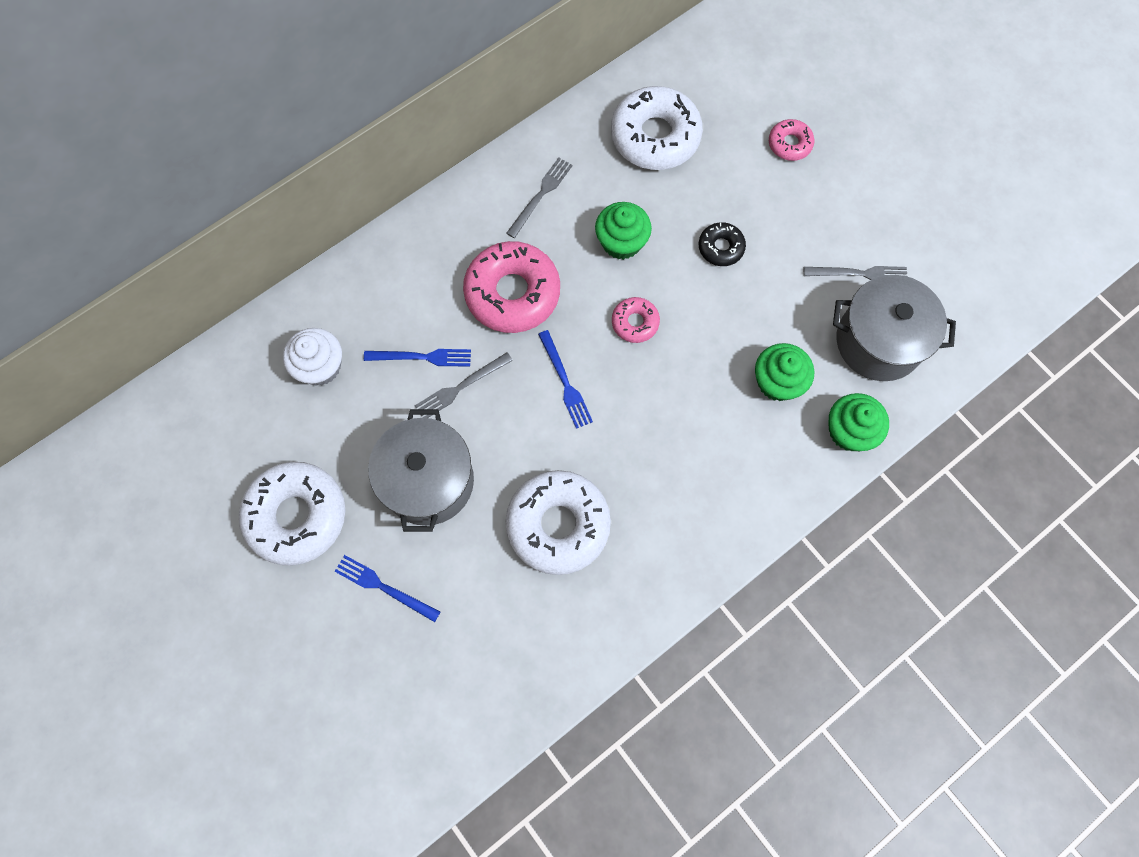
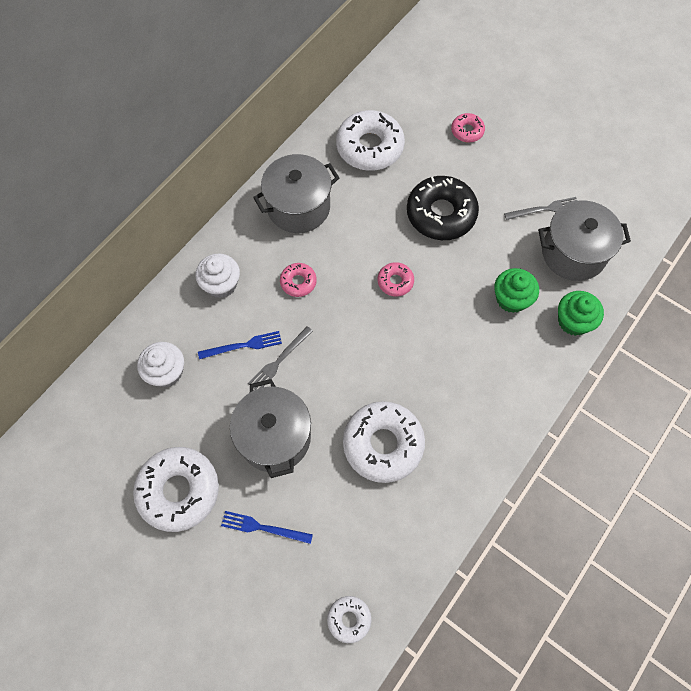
camera: 15 degrees left, 5 degrees down
pink donut [463,241,560,333] -> pink donut [280,263,317,297], size x0.50
grey fork [506,157,573,238] -> grey pot [253,154,339,233]
blue fork [538,330,593,429] -> none
green cupcake [595,202,652,260] -> none
black donut [699,222,746,266] -> black donut [407,176,479,240], size x2.02
none -> white cupcake [196,254,240,298]
none -> white donut [327,596,371,643]

